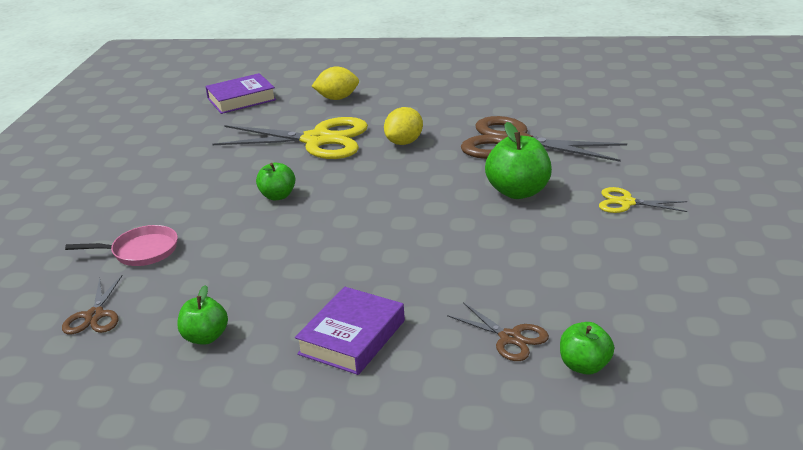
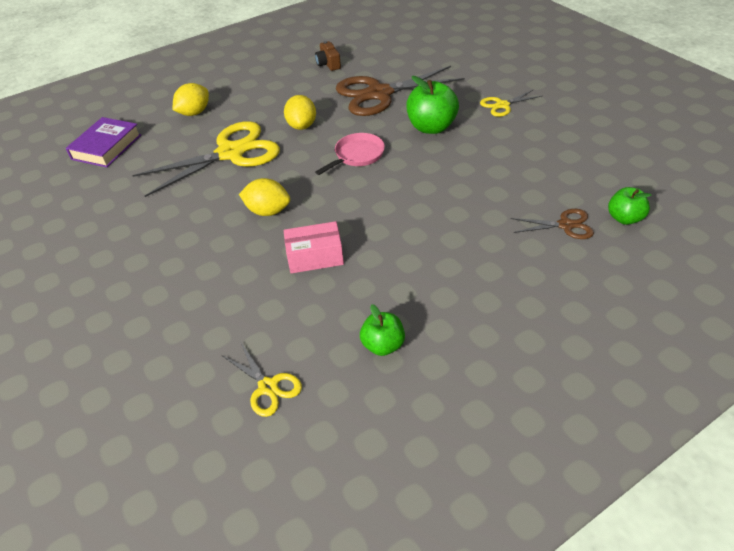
camera: 40 degrees left, 15 degrees up
brown scissors [62,275,123,334] -> yellow scissors [223,343,302,417]
pink pan [65,225,178,266] -> pink pan moved to [315,133,385,175]
green apple [256,163,295,200] -> yellow lemon [239,178,290,216]
purple book [295,287,405,375] -> none
none -> pink box [284,221,344,273]
none -> brown camera [315,41,341,71]

